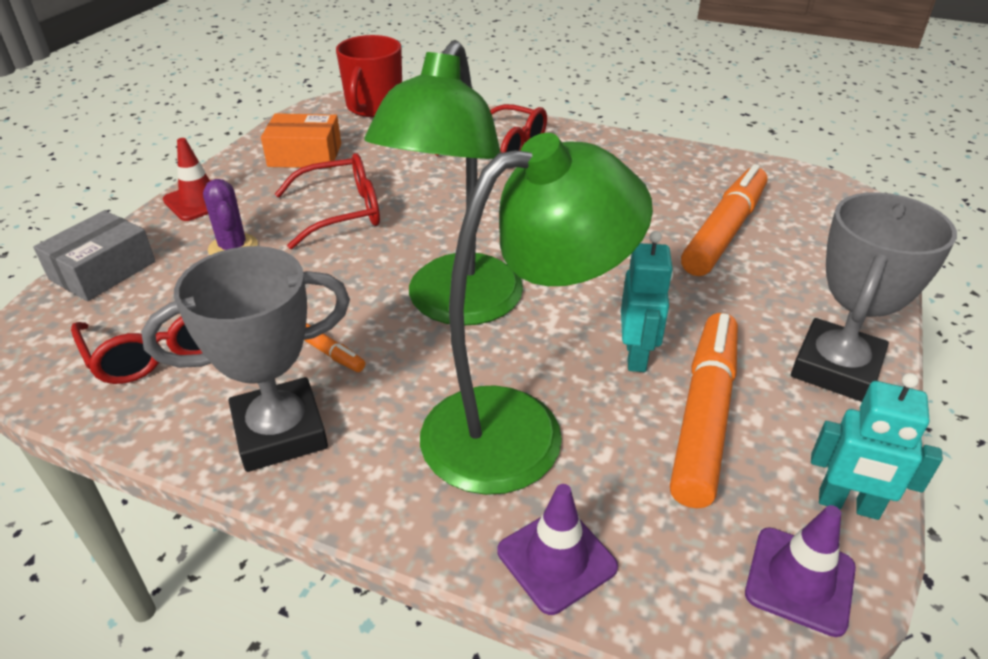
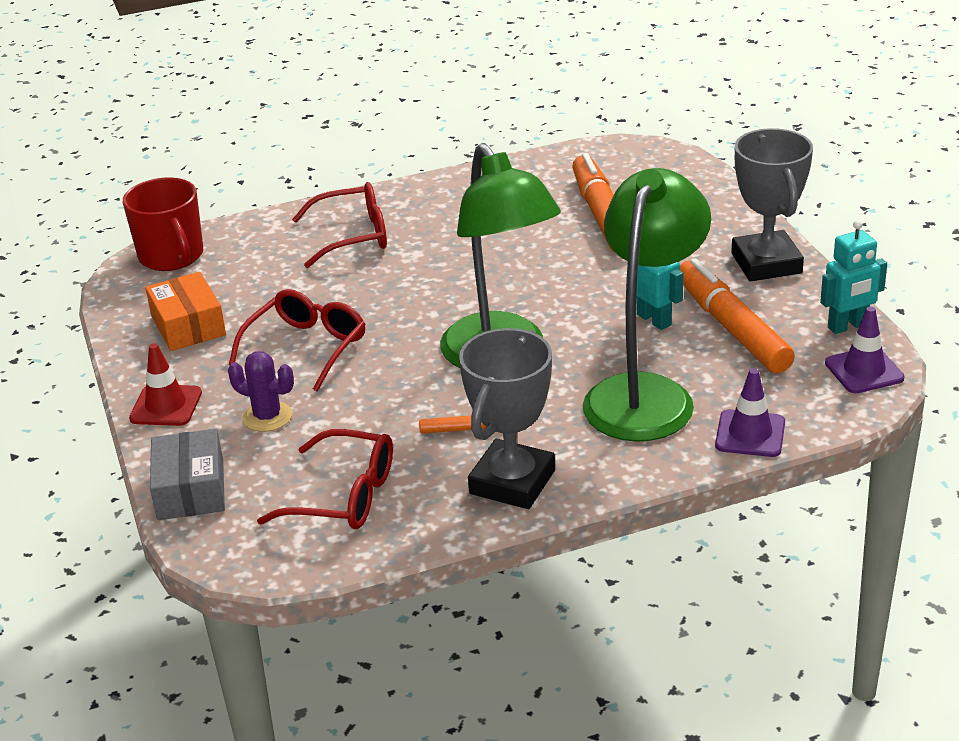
camera: 40 degrees left, 5 degrees down
orange box [261,113,341,168] -> orange box turned 75 degrees counterclockwise [145,272,226,351]

